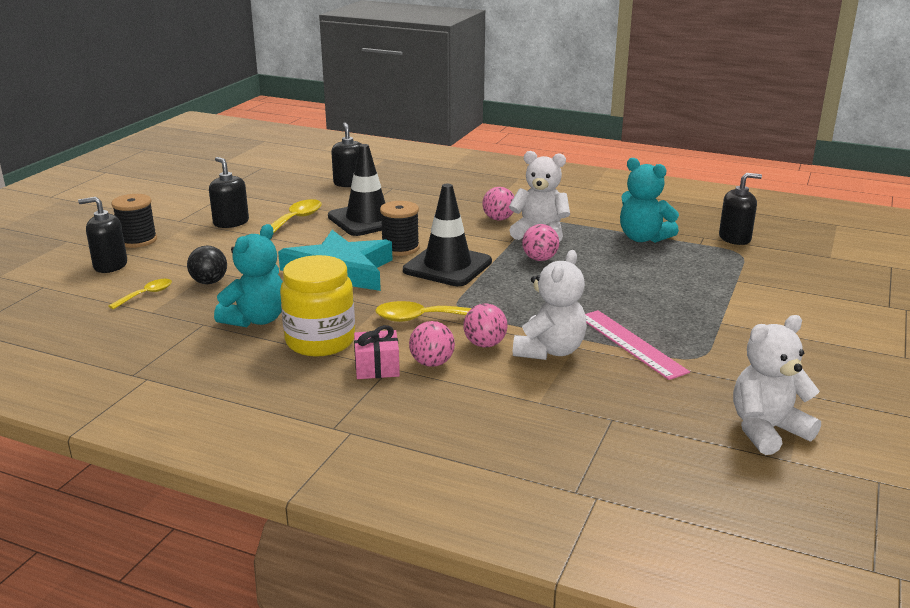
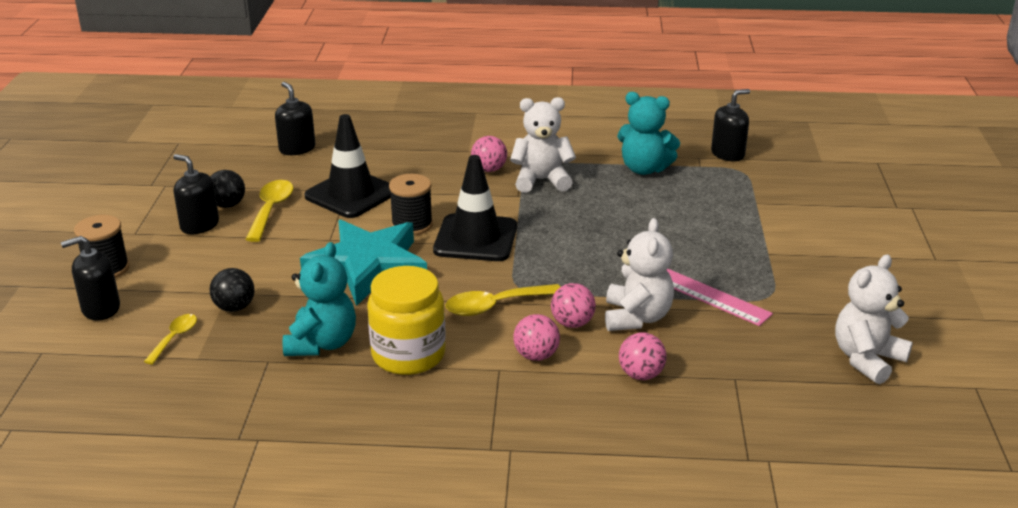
camera: 20 degrees left, 5 degrees up
pink gift [354,325,400,379] -> none
pink ball [522,224,559,261] -> pink ball moved to [619,332,667,380]
none -> black ball [210,170,245,208]

